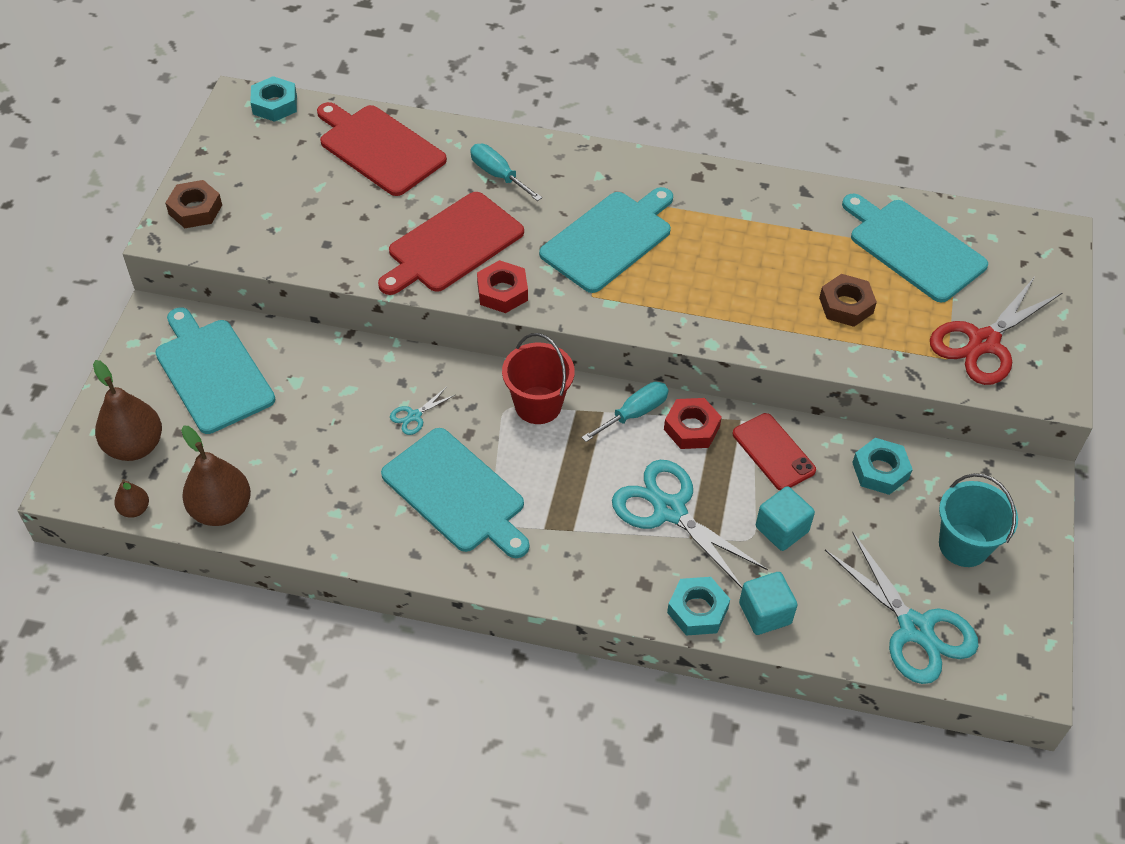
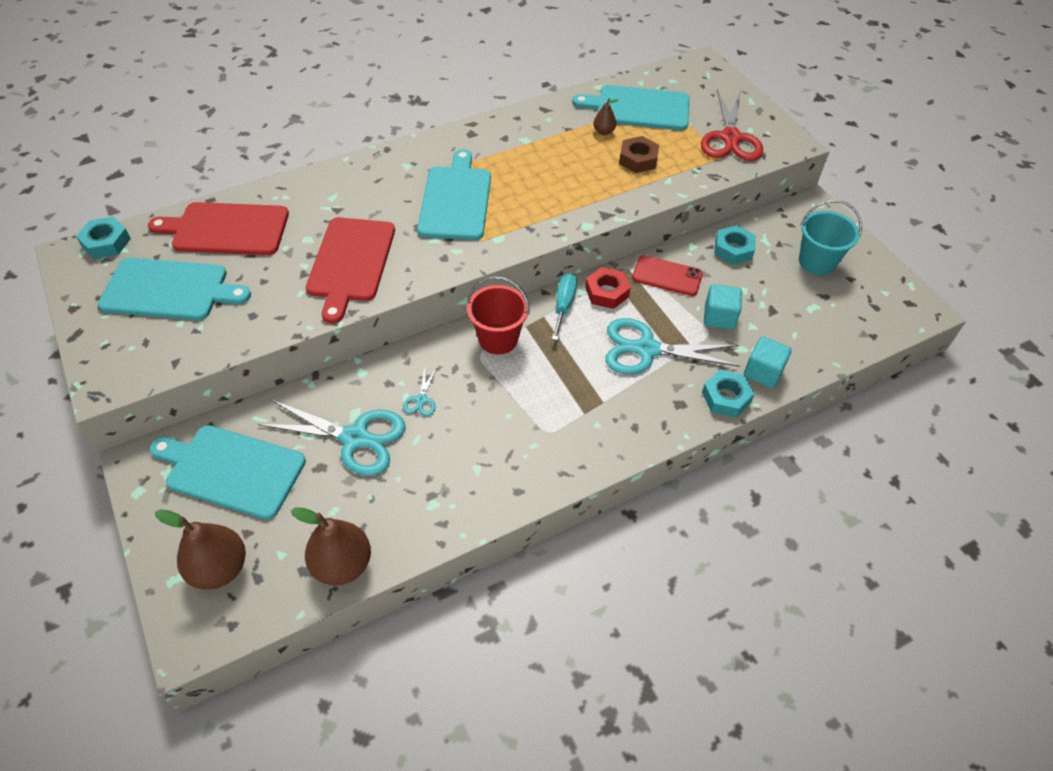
camera: 40 degrees left, 0 degrees up
brown pear [114,479,149,518] -> brown pear moved to [593,98,619,135]
brown nut [166,180,222,228] -> none
turquoise cutting board [381,428,529,558] -> turquoise cutting board moved to [98,258,251,320]
turquoise screwdriver [470,144,542,201] -> none
red nut [477,260,528,313] -> none
turquoise scissors [825,532,978,684] -> turquoise scissors moved to [258,400,406,476]

